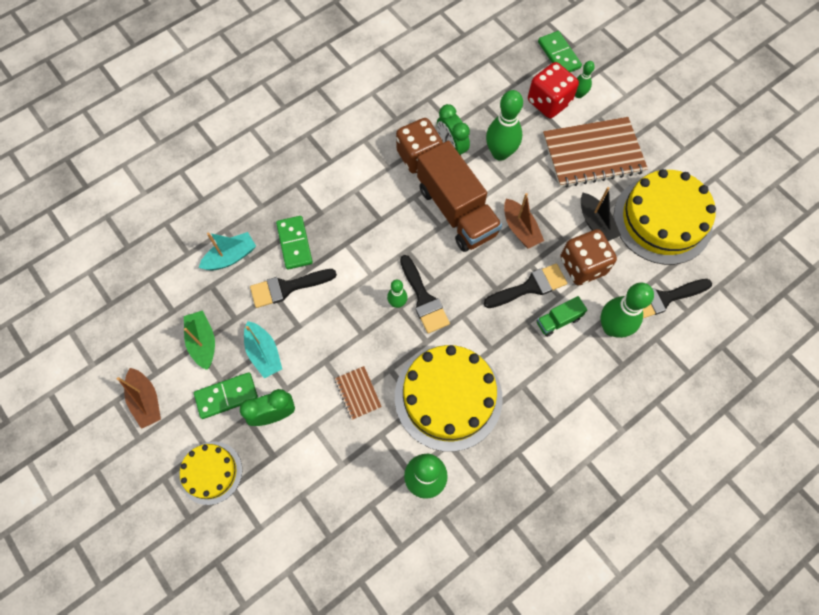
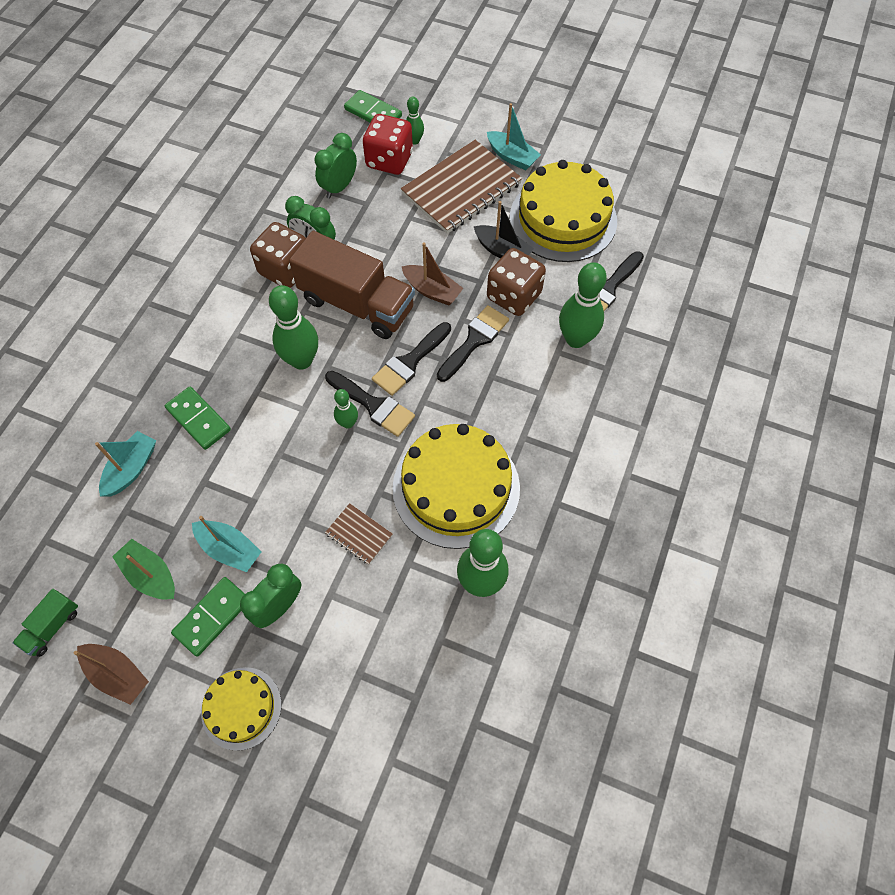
camera: 30 degrees left, 5 degrees down
black brush [250,269,337,308] -> black brush moved to [372,322,451,396]
green bowling pin [486,90,523,161] -> green bowling pin moved to [269,285,318,370]
green truck [537,296,587,337] -> green truck moved to [12,589,78,657]
none -> green clock [315,133,357,199]
none -> turquoise boat [487,103,541,170]

